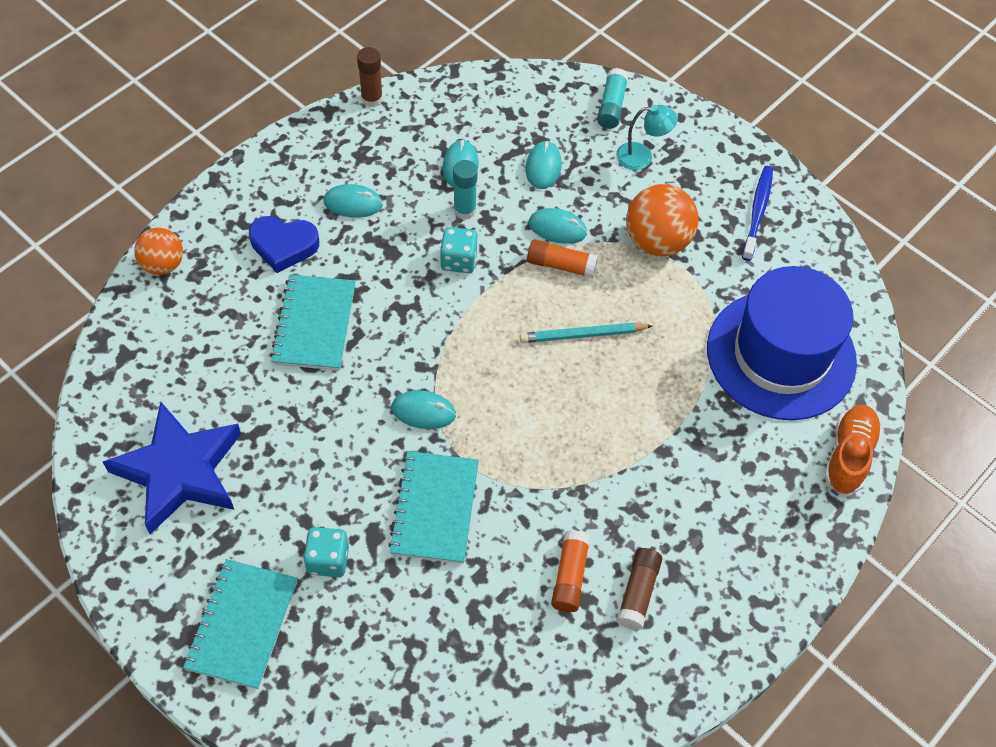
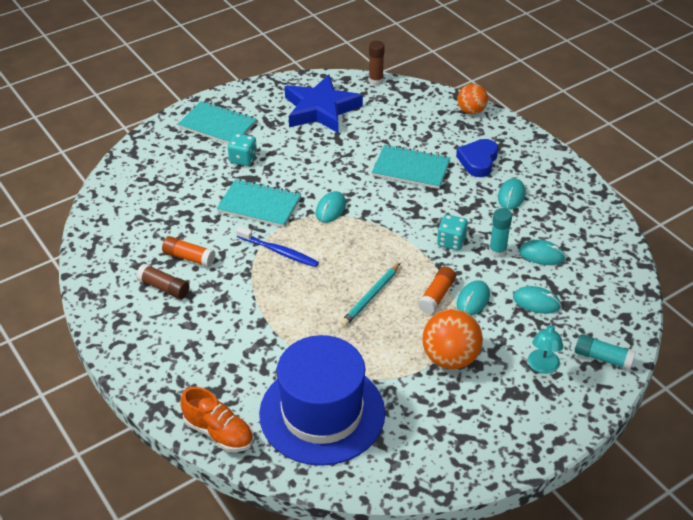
camera: 105 degrees right, 15 degrees down
brown glue stick [357,47,383,107] -> brown glue stick moved to [369,41,385,85]
turquoise pencil [520,323,652,343] -> turquoise pencil turned 150 degrees counterclockwise [341,263,400,327]
blue toothbrush [742,166,773,261] -> blue toothbrush moved to [236,227,319,267]

